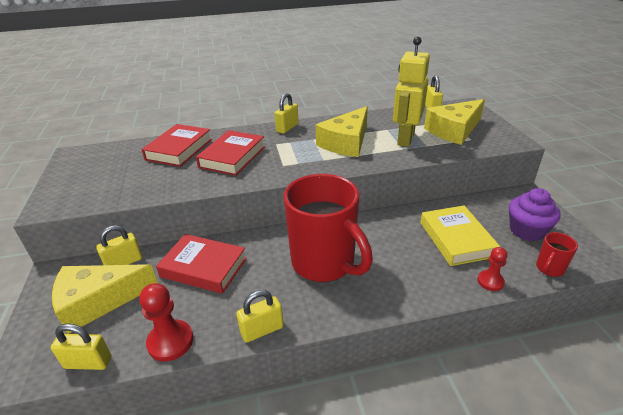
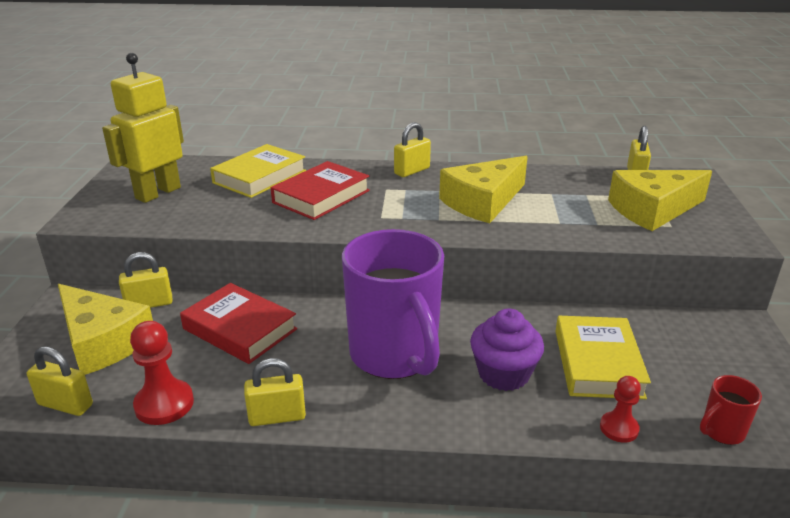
camera: 15 degrees right, 5 degrees down
yellow cheese [52,264,158,334] -> yellow cheese turned 135 degrees counterclockwise [58,284,153,375]
red book [142,124,212,167] -> yellow book [210,144,306,198]
red mug [283,174,373,282] -> purple mug [342,229,444,379]
yellow robot [393,36,430,147] -> yellow robot moved to [102,53,184,203]
purple cupcake [509,188,561,241] -> purple cupcake moved to [470,308,544,391]

